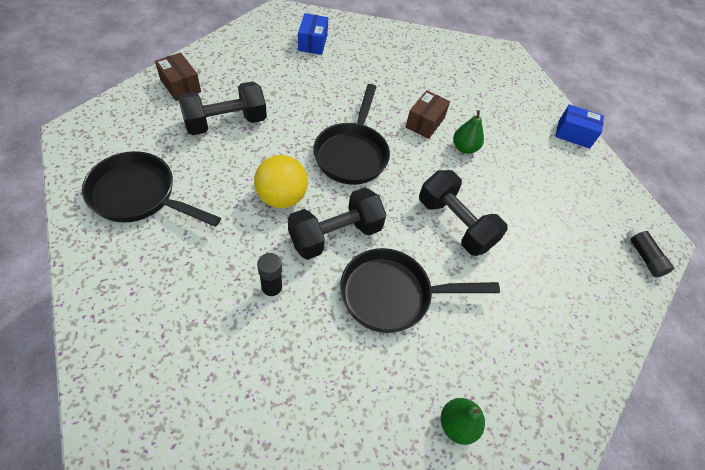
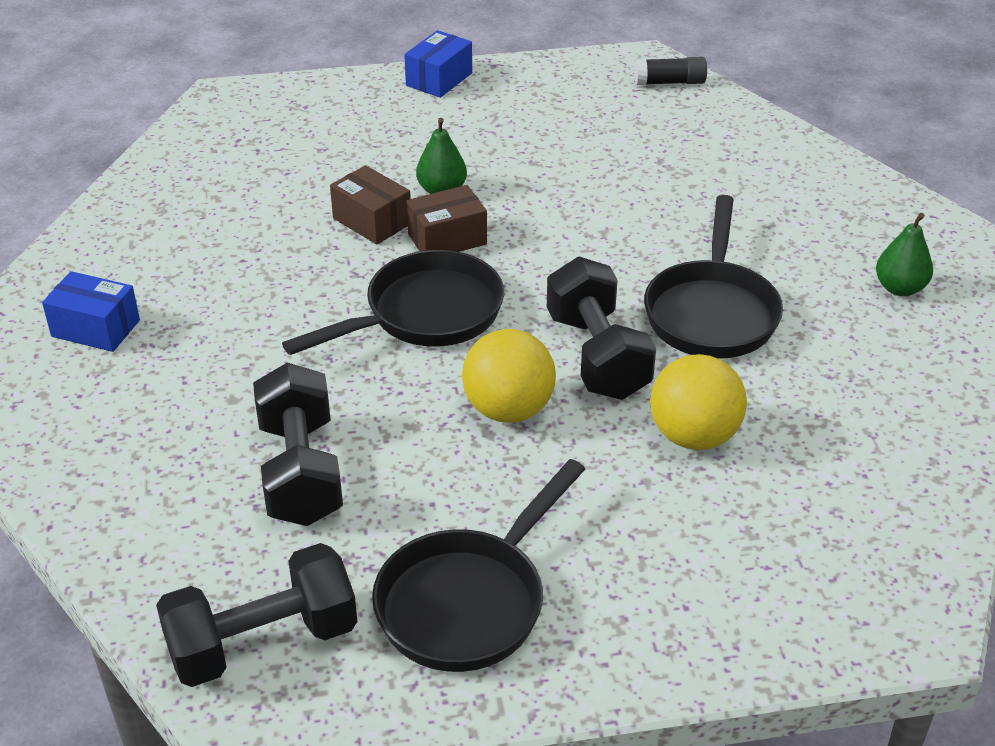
camera: 70 degrees left, 15 degrees down
brown box [155,53,201,101] -> brown box moved to [406,185,487,252]
black glue stick [257,253,283,300] -> yellow ball [650,354,747,450]
black pan [313,84,390,185] -> black pan turned 60 degrees counterclockwise [282,250,504,355]
black dumbbell [419,170,508,256] -> black dumbbell moved to [156,543,357,687]

